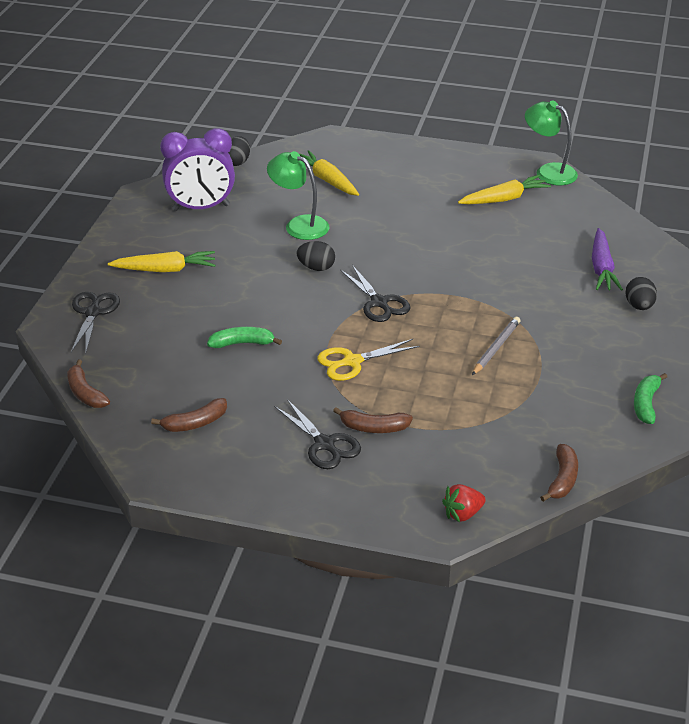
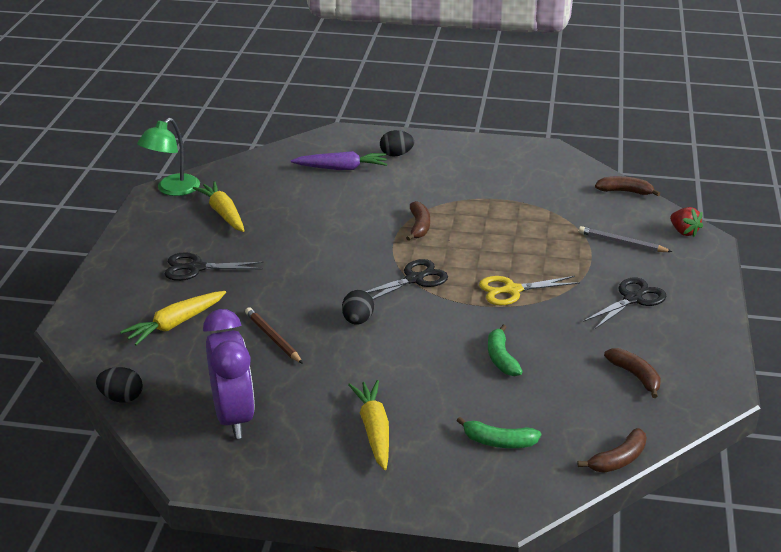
camera: 95 degrees left, 5 degrees down
black scissors [71,292,120,354] -> black scissors moved to [165,252,264,281]
green lamp [267,151,329,240] -> brown pencil [245,307,303,364]
yellow scissors [317,339,420,381] -> yellow scissors turned 105 degrees clockwise [479,276,580,305]
brown banana [333,407,413,433] -> brown banana moved to [406,201,430,241]
grey pencil [472,317,520,375] -> grey pencil moved to [578,226,672,252]
green banana [634,373,667,424] -> green banana moved to [457,417,541,448]

